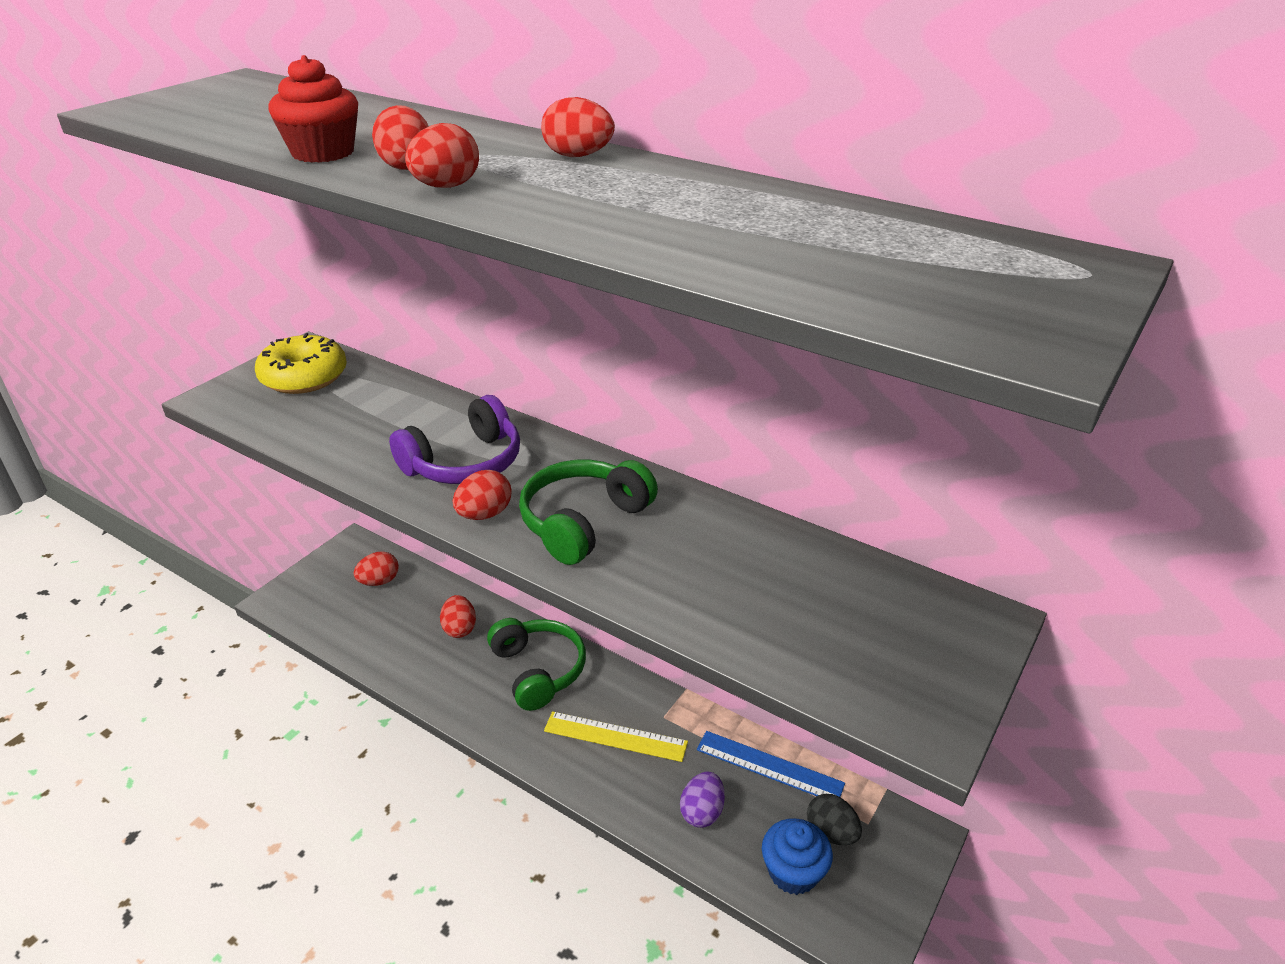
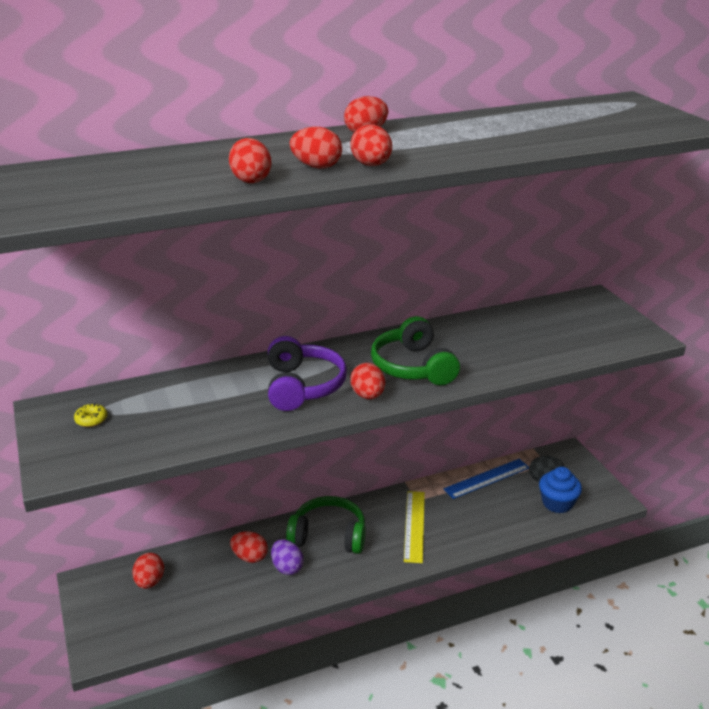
camera: 55 degrees left, 5 degrees down
yellow donut [255,333,347,394] -> yellow donut [74,403,107,427], size x0.40
red cupcake [268,55,358,163] -> red egg [229,138,271,183]
yellow ruler [544,711,688,762] -> yellow ruler turned 45 degrees counterclockwise [404,491,425,563]
purple egg [680,772,725,828] -> purple egg moved to [271,539,303,575]

